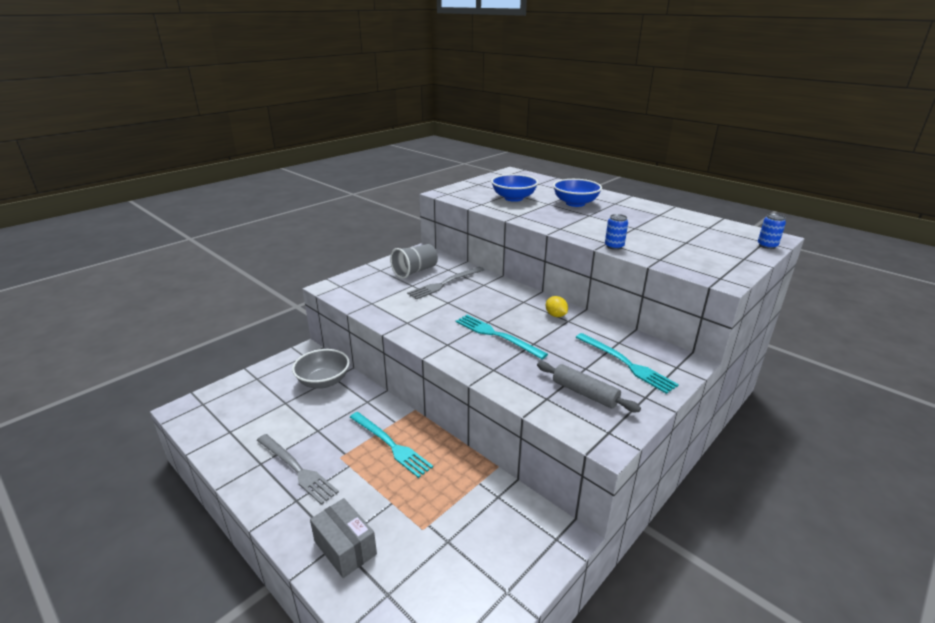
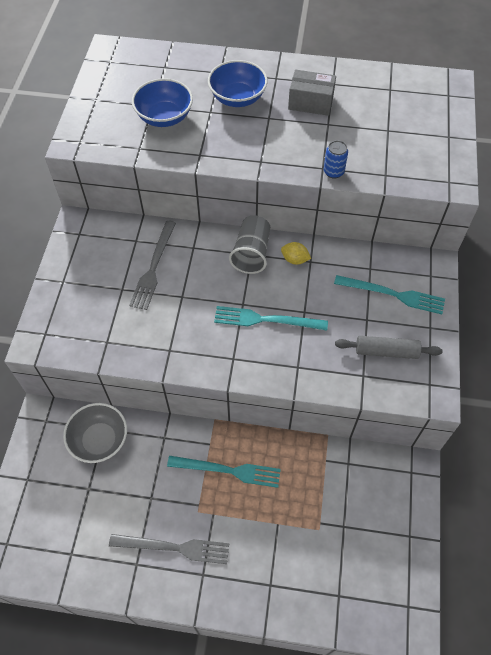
camera: 35 degrees left, 30 degrees up
grey box [310,498,377,578] -> grey box moved to [288,70,336,116]
grey cup [390,244,438,279] -> grey cup moved to [229,215,270,274]
blue can [758,214,786,249] -> none

